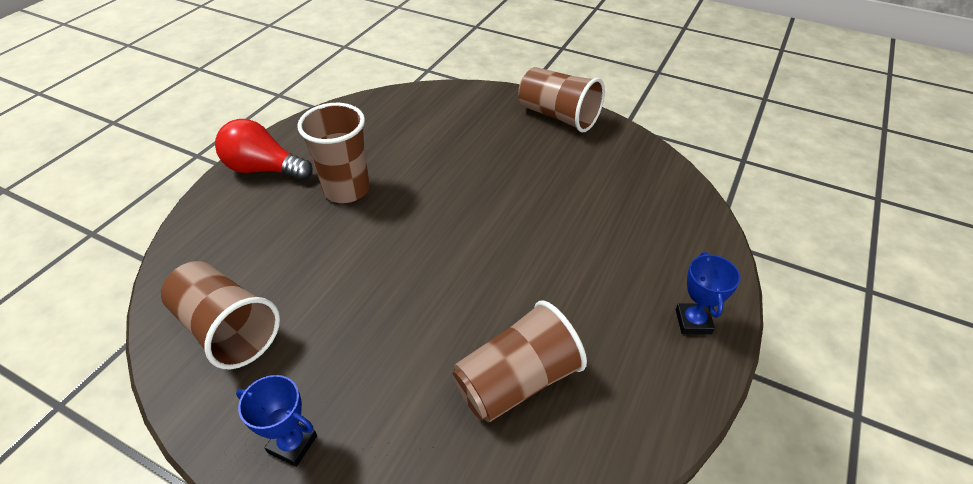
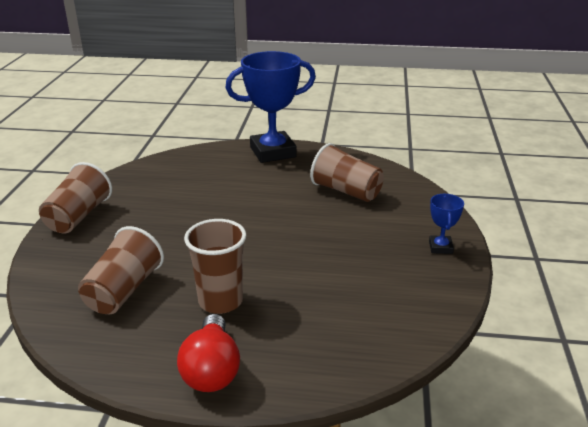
camera: 110 degrees left, 15 degrees down
brown cup [161,261,280,369] -> brown cup moved to [78,226,164,314]
blue trophy [676,252,741,334] -> blue trophy [225,51,316,163], size x2.27

